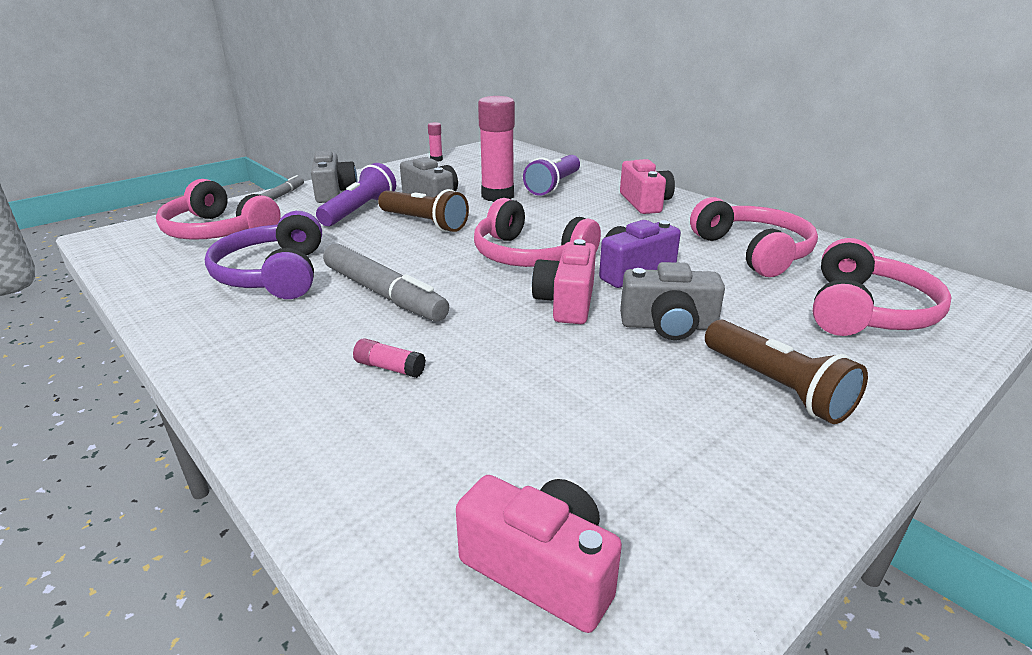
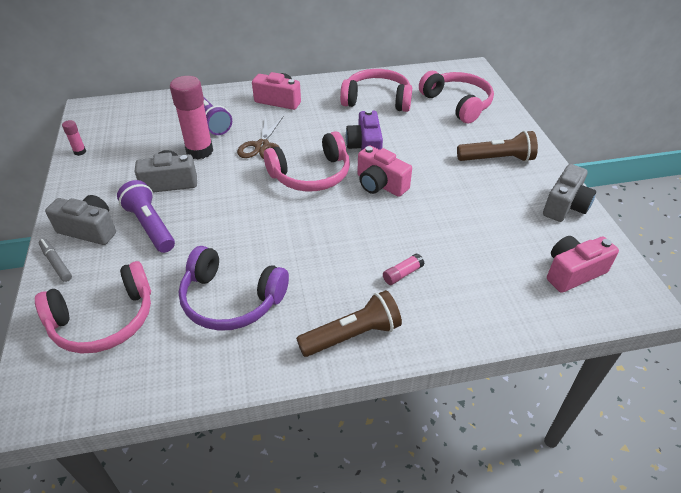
camera: 60 degrees left, 15 degrees up
grey marker [323,243,449,322] -> none
brown flashlight [378,189,469,232] -> brown flashlight moved to [296,290,402,357]
grey camera [620,262,725,340] -> grey camera moved to [543,164,596,222]
none -> brown scissors [237,117,283,159]

